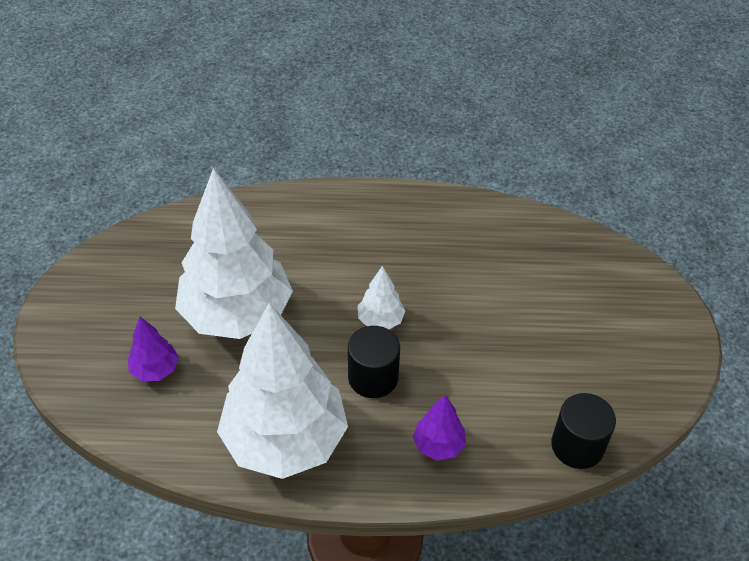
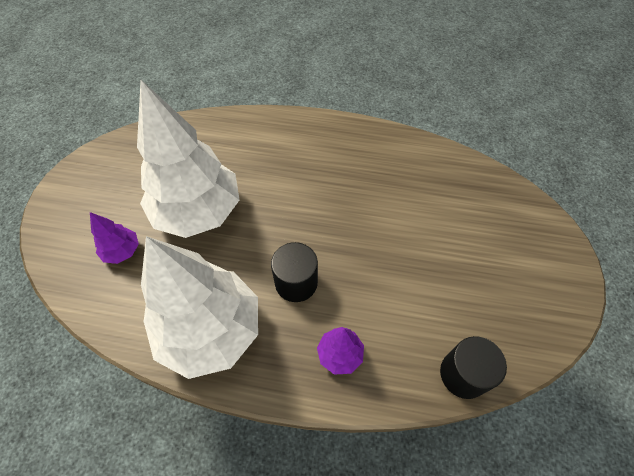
camera: 10 degrees right, 10 degrees up
white tree [358,266,405,329] -> none

